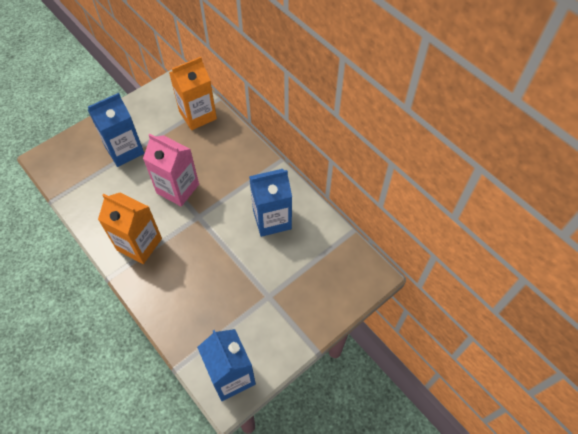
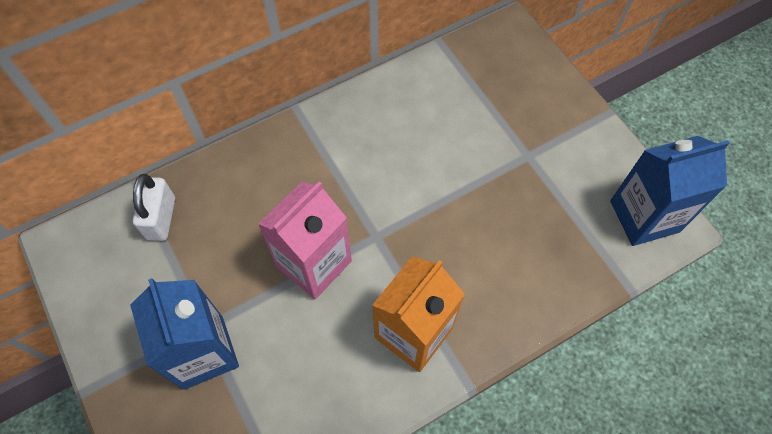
camera: 80 degrees left, 5 degrees up
orange carton [169,57,217,130] -> white padlock [133,174,175,241]
blue carton [249,169,292,237] -> none

